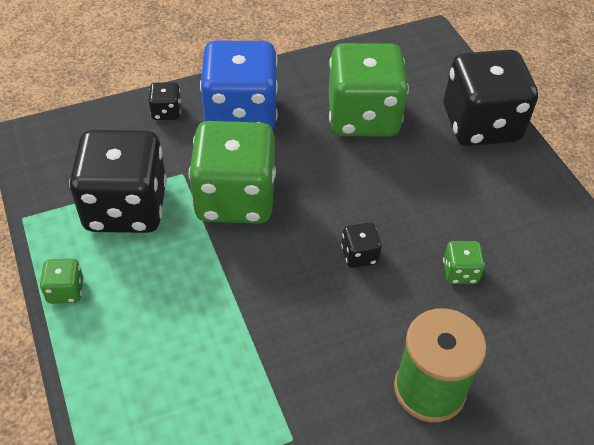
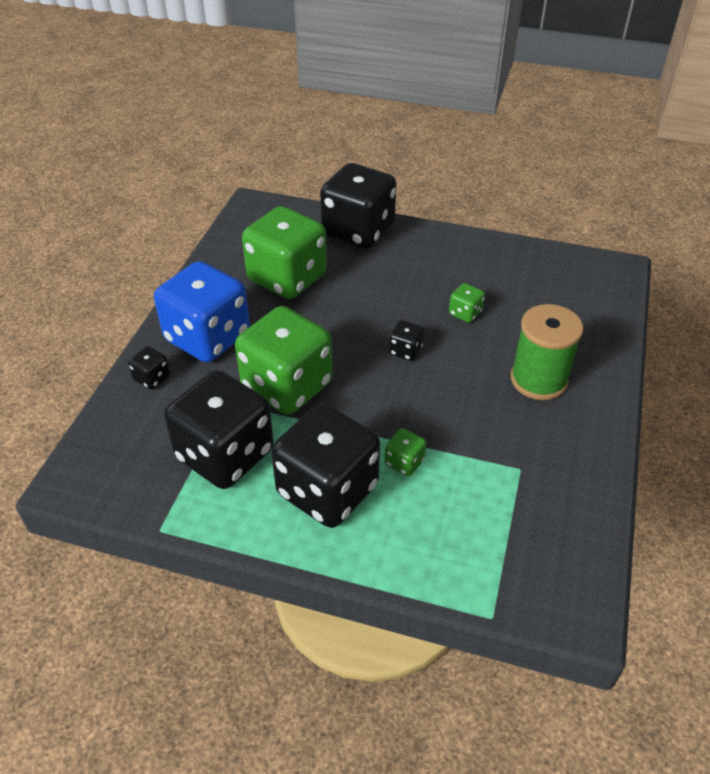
camera: 50 degrees left, 5 degrees down
green dice [40,259,83,304] -> green dice moved to [385,428,426,476]
none -> black dice [271,403,380,528]

